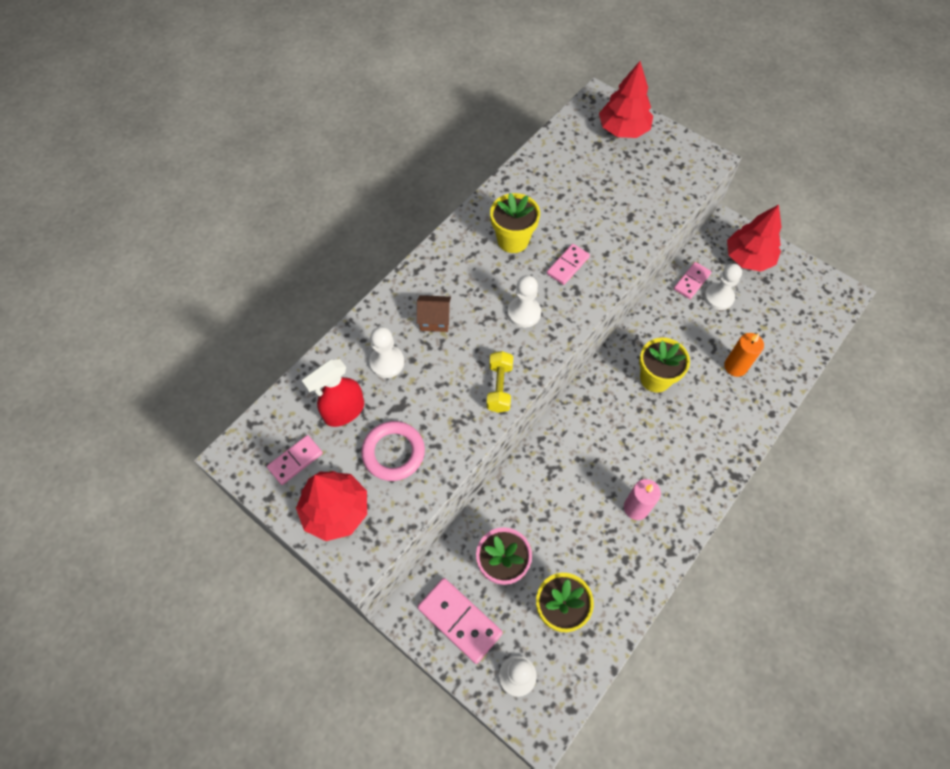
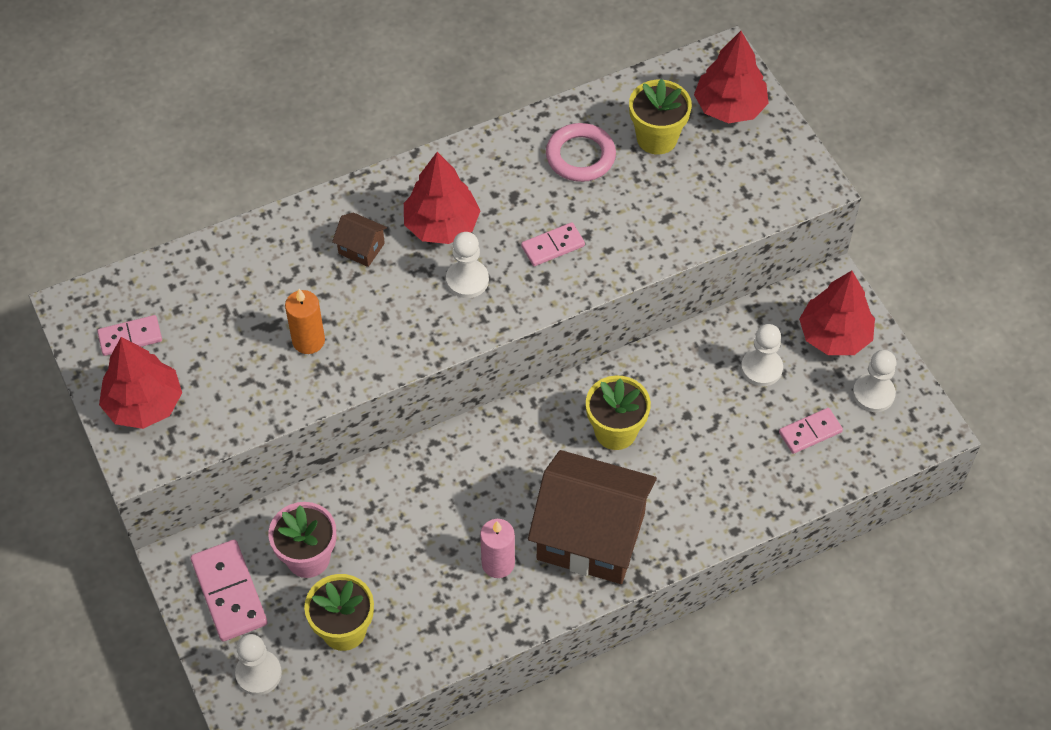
camera: 25 degrees right, 5 degrees down
red spray bottle [302,359,364,427] -> none
pink ring [361,421,425,481] -> pink ring moved to [546,123,616,182]
white pawn [369,327,404,378] -> white pawn moved to [853,350,896,412]
yellow dumbbell [486,351,513,413] -> none
yellow flower pot [490,193,540,253] -> yellow flower pot moved to [629,79,692,155]
pink domino [674,262,712,299] -> pink domino moved to [779,408,843,454]
orange candle [724,333,764,377] -> orange candle moved to [285,289,325,354]
none -> red tree [404,152,481,244]
none -> brown house [528,450,657,584]

